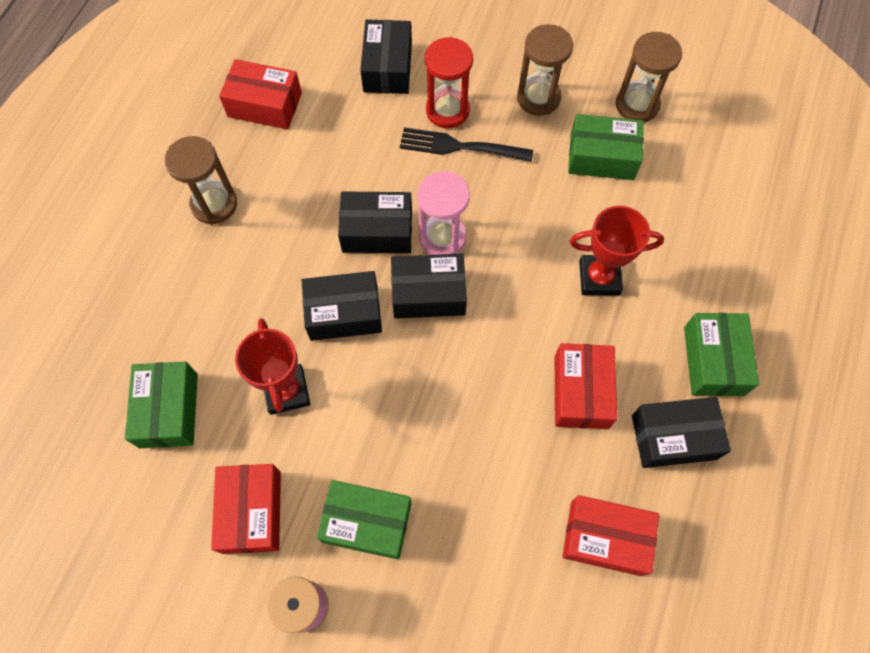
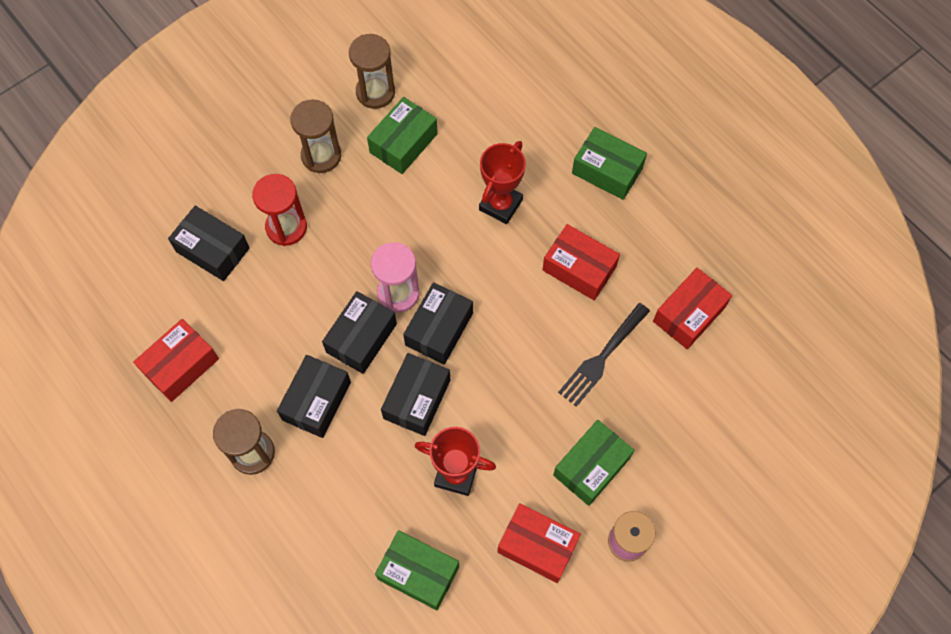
camera: 60 degrees left, 0 degrees up
black fork [400,127,533,162] -> black fork moved to [558,303,650,407]
black box [632,397,731,468] -> black box moved to [277,355,351,438]

